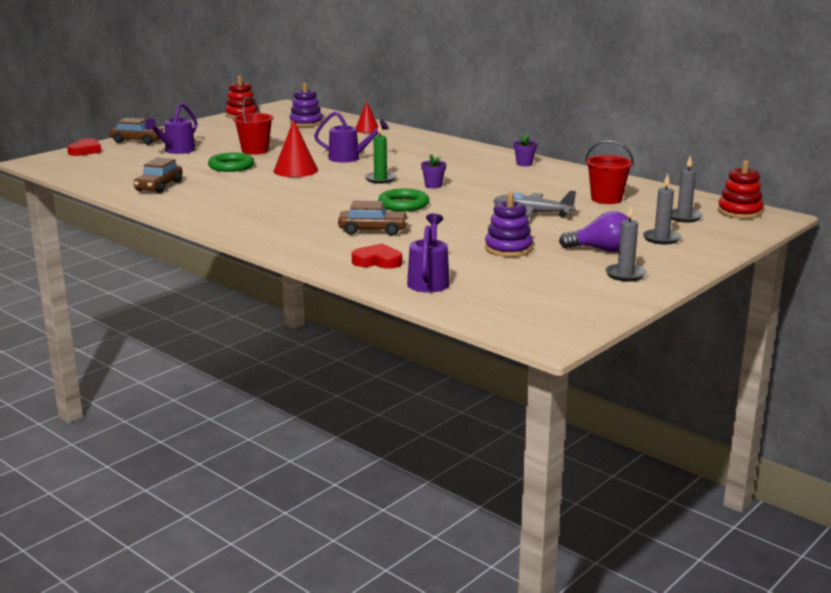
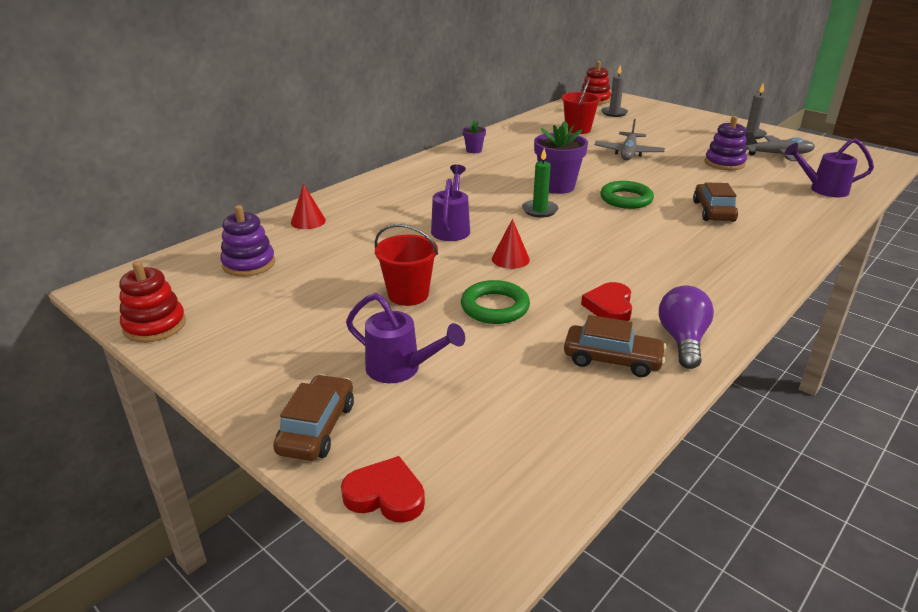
camera: 90 degrees left, 10 degrees up
red cone [274,119,318,177] -> red cone [492,219,530,269], size x0.65
red heart [352,244,402,269] -> red heart moved to [581,282,632,321]
purple flower pot [421,154,446,188] -> purple flower pot [534,121,588,194], size x1.97
purple light bulb [559,211,629,252] -> purple light bulb moved to [659,286,714,369]
grey candle [643,174,681,245] -> none
none -> grey plane [745,132,815,161]

